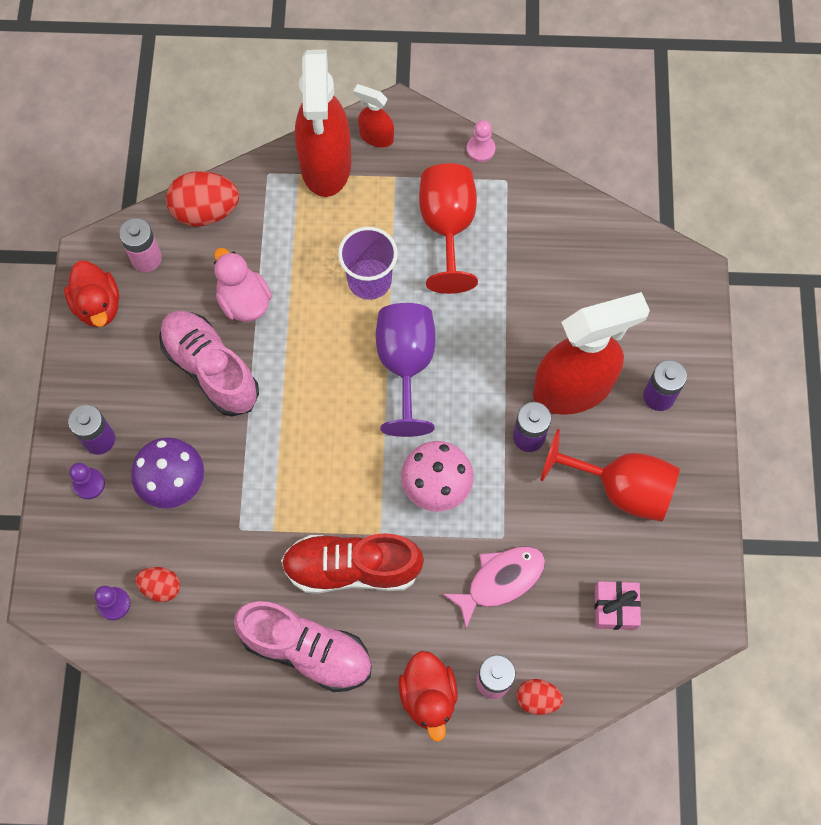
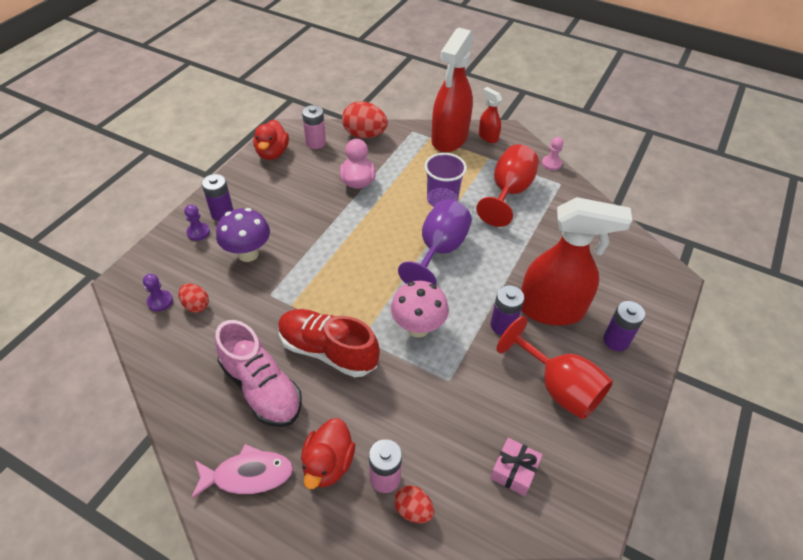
camera: 25 degrees right, 20 degrees down
pink shoe [159,311,259,417] -> none
pink fish [443,546,545,628] -> pink fish moved to [191,444,293,499]

